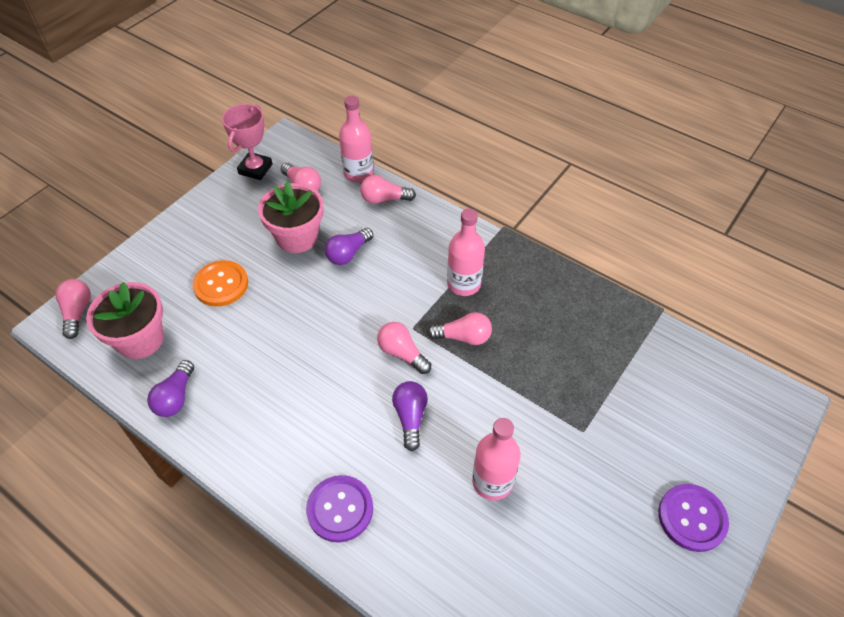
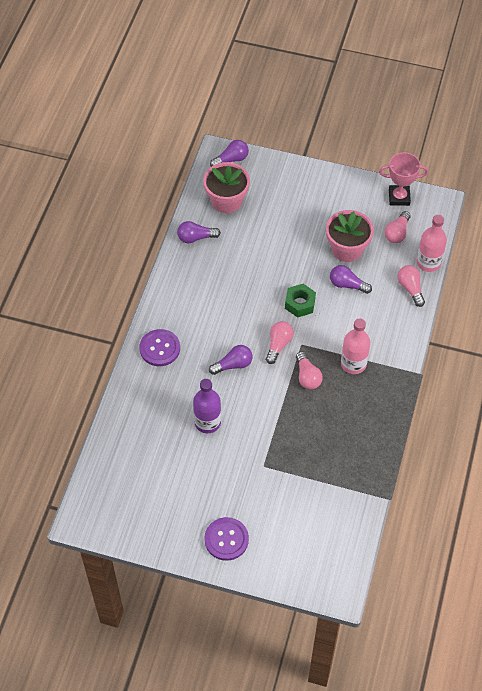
camera: 70 degrees right, 5 degrees up
pink light bulb [55,279,91,339] -> purple light bulb [210,140,249,167]
orange button [192,260,248,307] -> none
pink bottle [472,418,521,501] -> purple bottle [193,379,221,433]
none -> green nut [285,284,316,318]

